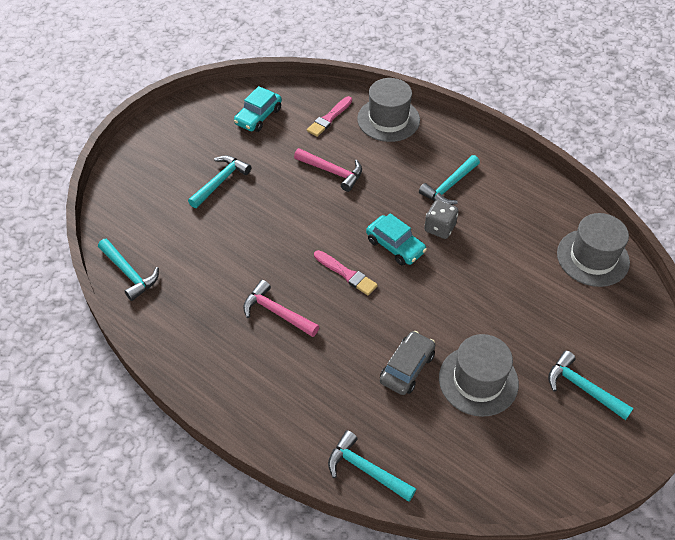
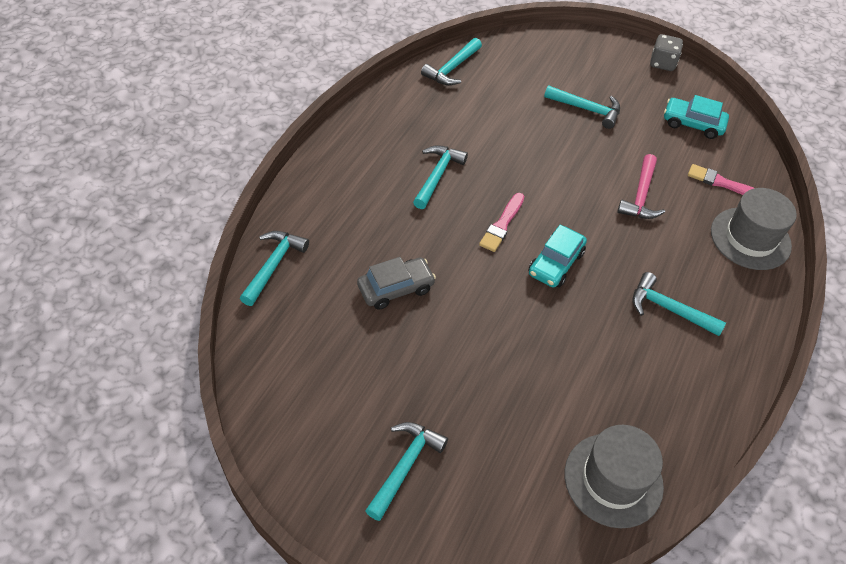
camera: 75 degrees right, 0 degrees up
pink hammer [243,280,319,337] -> turquoise hammer [413,145,468,209]
grey car [380,331,435,395] -> grey car turned 45 degrees counterclockwise [357,257,436,310]
grey dice [424,200,459,239] -> grey dice moved to [650,34,683,71]
grey hat [439,334,519,417] -> none

